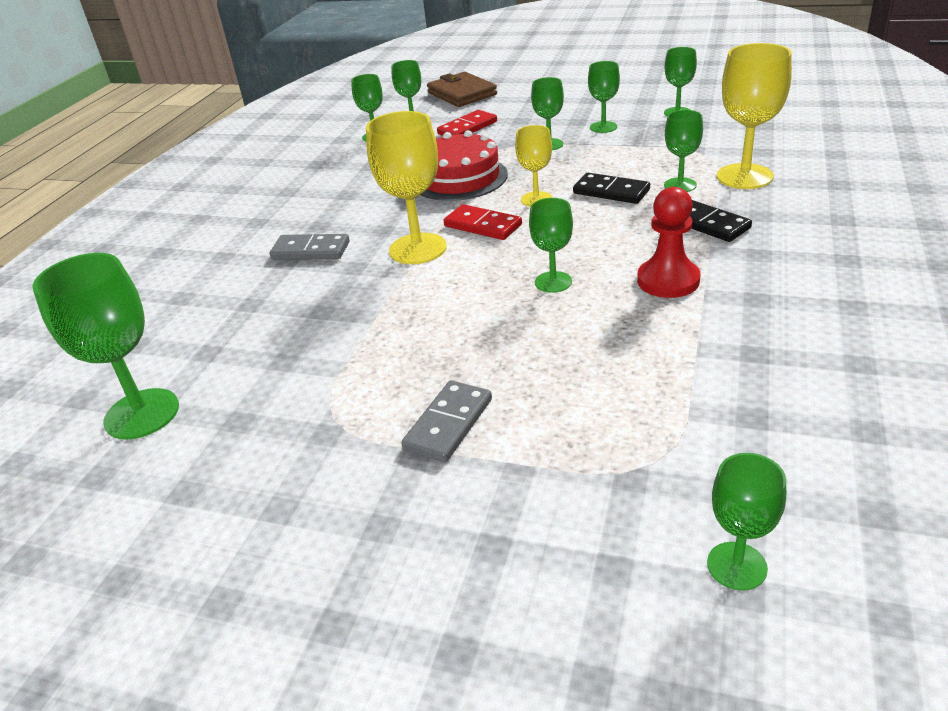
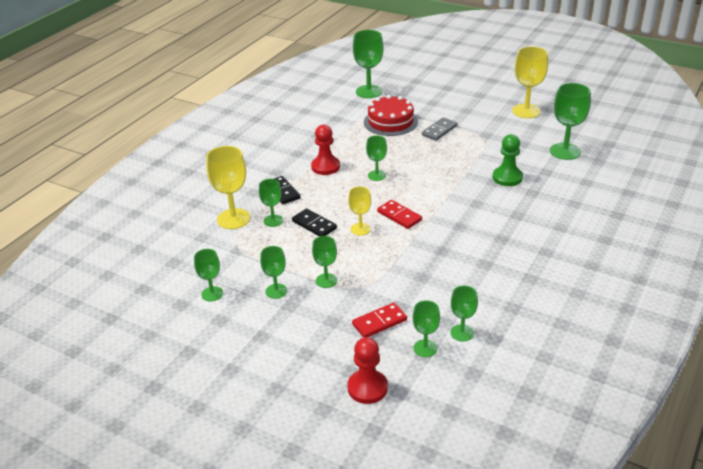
camera: 170 degrees left, 0 degrees up
grey domino [270,234,349,260] -> none
yellow goblet [366,111,447,264] -> yellow goblet moved to [512,46,548,118]
red cake [420,130,508,201] -> red cake moved to [364,95,418,136]
brown wallet [427,72,497,107] -> red pawn [347,337,388,404]
green goblet [707,453,786,590] -> green goblet [353,30,384,98], size x1.71
none -> green pawn [493,134,523,186]

